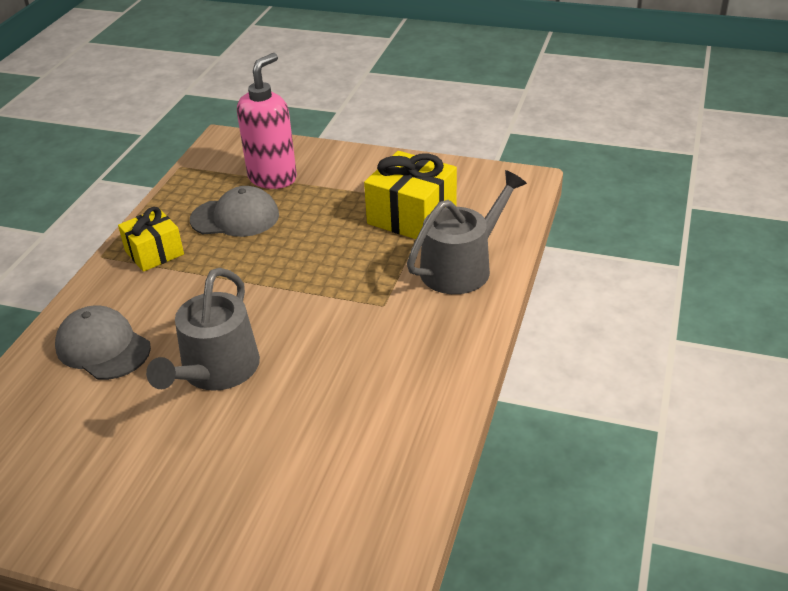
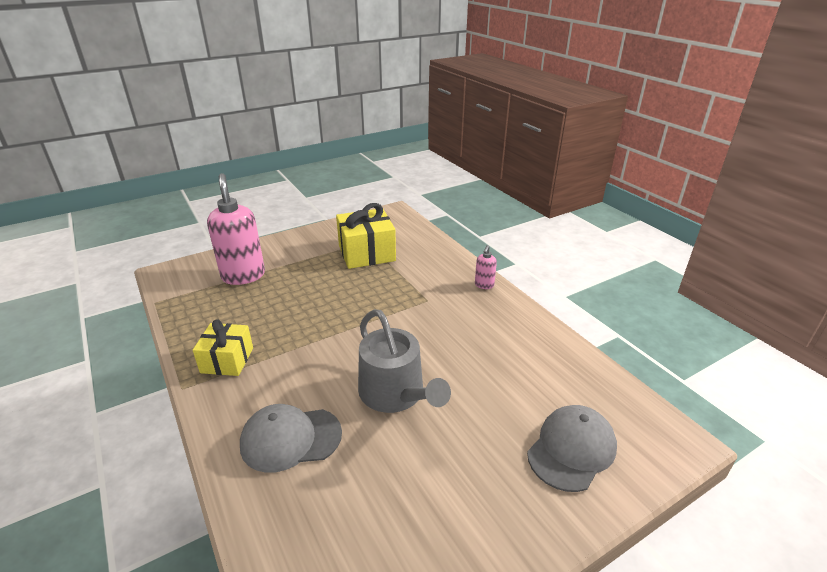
camera: 50 degrees left, 5 degrees down
grey cap [190,186,279,237] -> grey cap moved to [527,405,617,492]
grey watering can [407,170,527,294] -> none
none -> pink soap dispenser [475,245,497,289]

